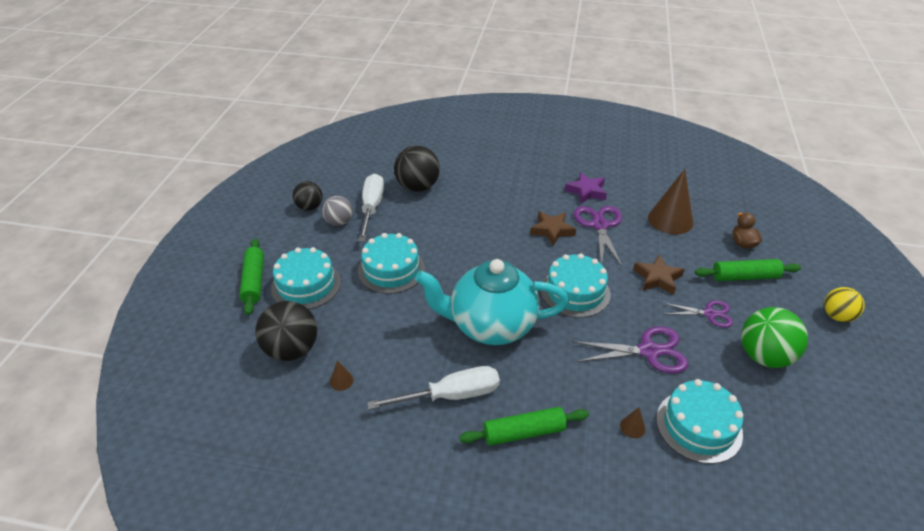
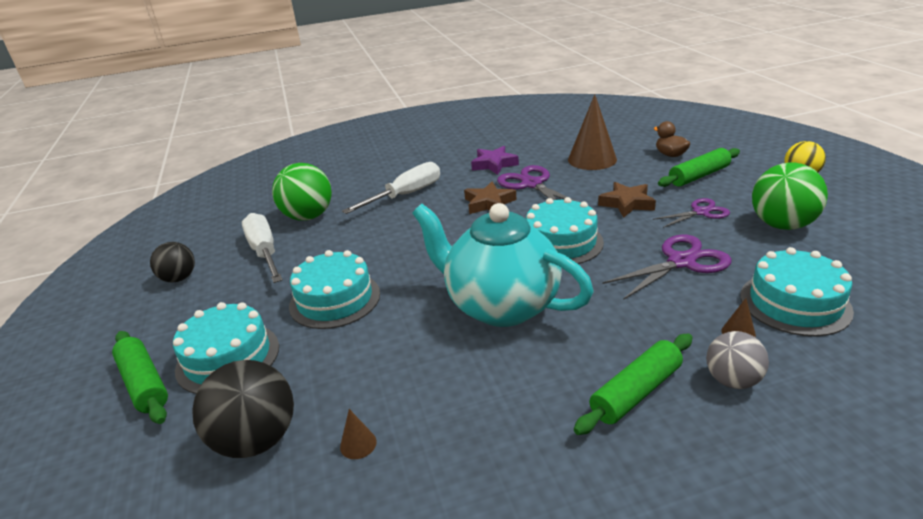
camera: 25 degrees left, 10 degrees down
grey ball [322,196,353,226] -> grey ball moved to [706,331,769,389]
white screwdriver [367,366,500,410] -> white screwdriver moved to [342,162,440,214]
black ball [394,145,440,192] -> green ball [272,163,332,221]
turquoise teapot [415,259,569,345] -> turquoise teapot turned 60 degrees clockwise [412,203,594,327]

